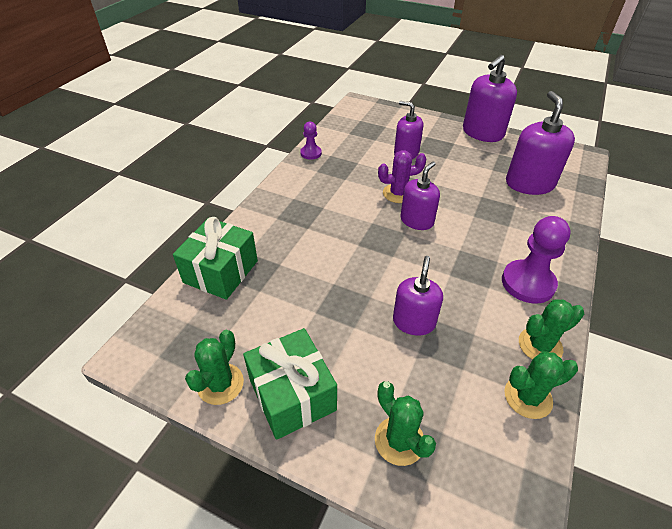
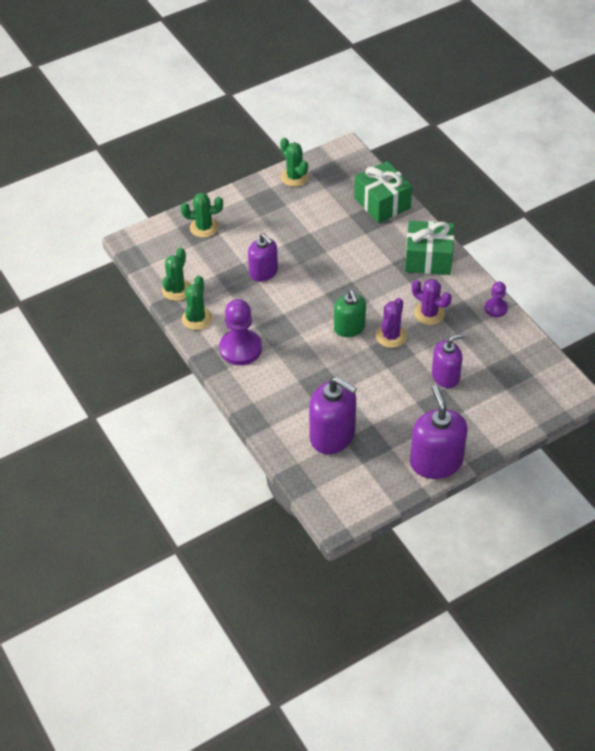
camera: 125 degrees right, 5 degrees up
green gift [243,328,337,440] -> green gift moved to [405,221,454,275]
purple soap dispenser [400,161,440,230] -> green soap dispenser [334,290,366,337]
none -> purple cactus [412,279,452,325]

